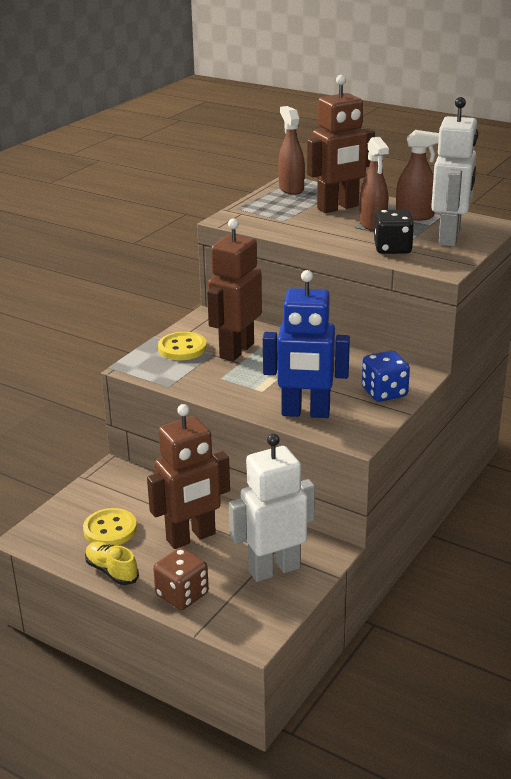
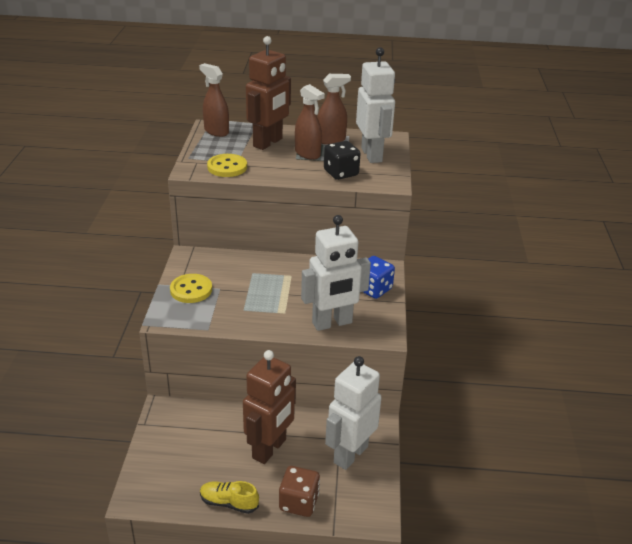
camera: 30 degrees left, 5 degrees up
yellow button [83,508,137,546] -> yellow button moved to [207,154,247,177]
brown robot [207,218,262,361] -> none
blue robot [263,270,350,418] -> white robot [301,215,371,331]

